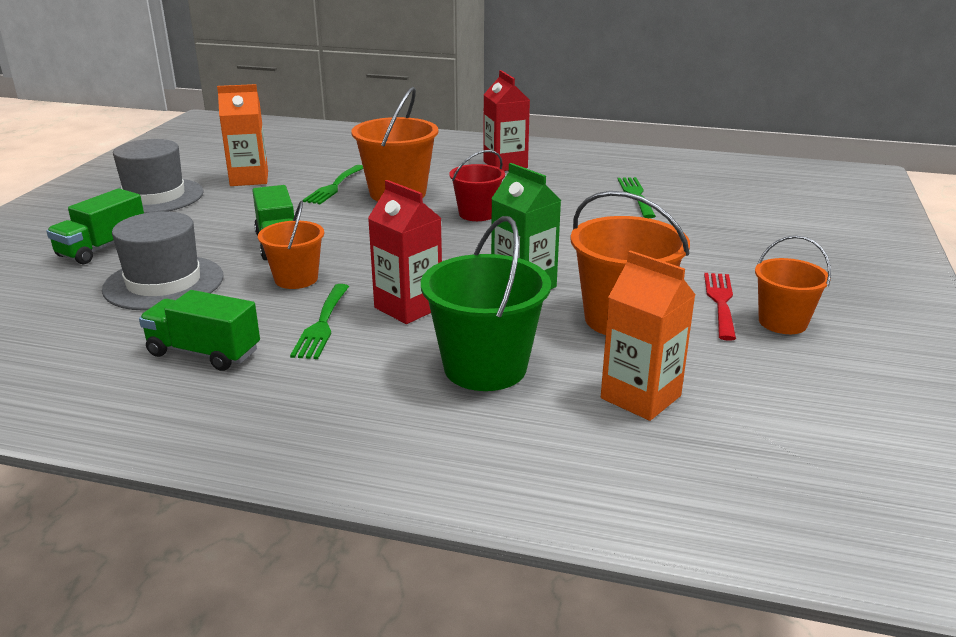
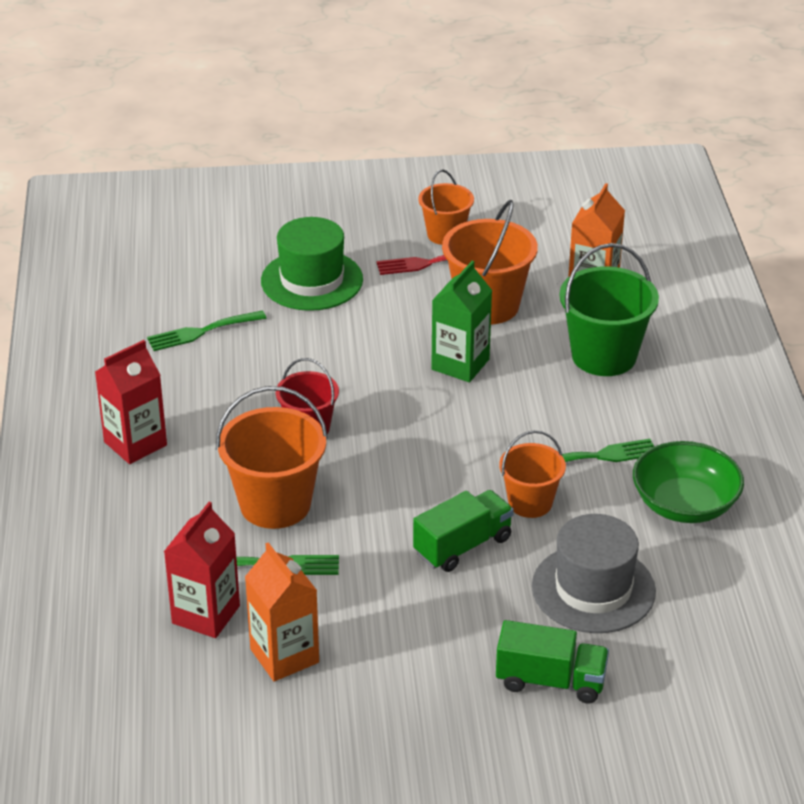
camera: 110 degrees left, 10 degrees up
grey hat [113,139,204,213] -> none
green truck [139,290,260,371] -> green bowl [633,441,744,523]
red carton [368,180,442,324] -> red carton moved to [164,502,240,638]
none -> green hat [261,217,363,311]

